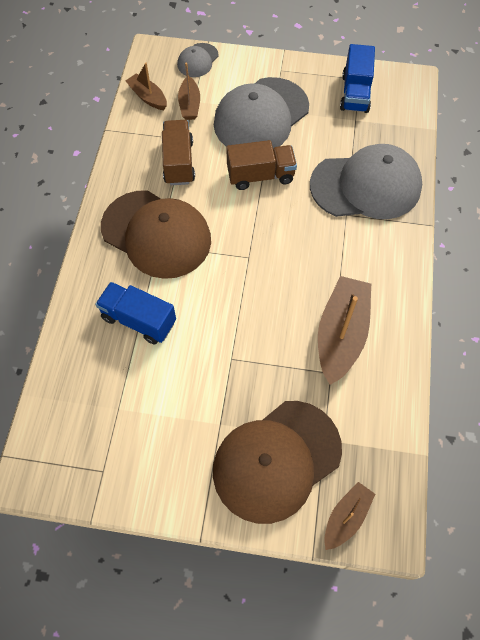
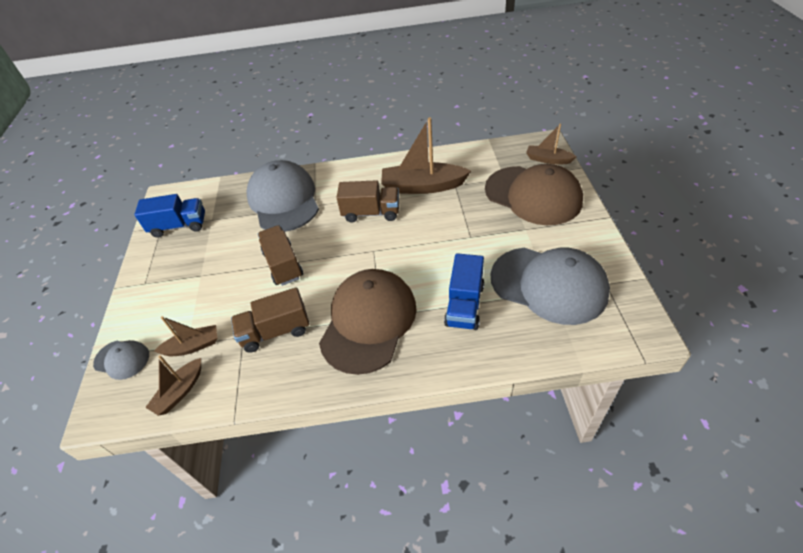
camera: 100 degrees left, 15 degrees down
grey cap [214,77,309,149] -> grey cap moved to [491,248,610,325]
none -> brown truck [336,180,399,222]

